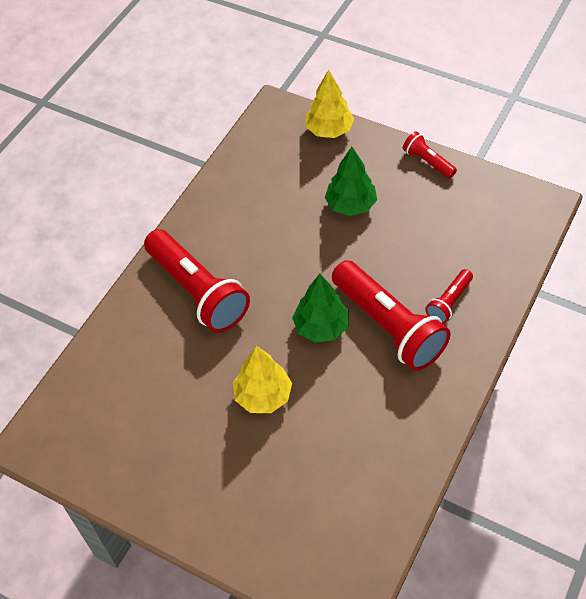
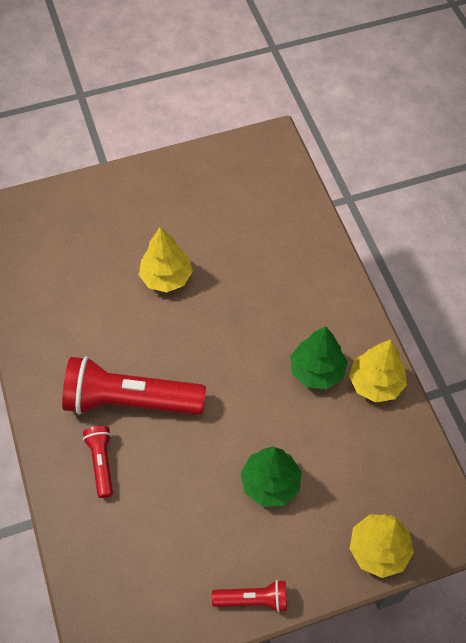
camera: 130 degrees right, 5 degrees up
red flashlight [144,229,250,333] -> none
green tree [292,274,349,343] -> green tree moved to [290,326,347,389]
none -> yellow tree [349,340,407,402]

